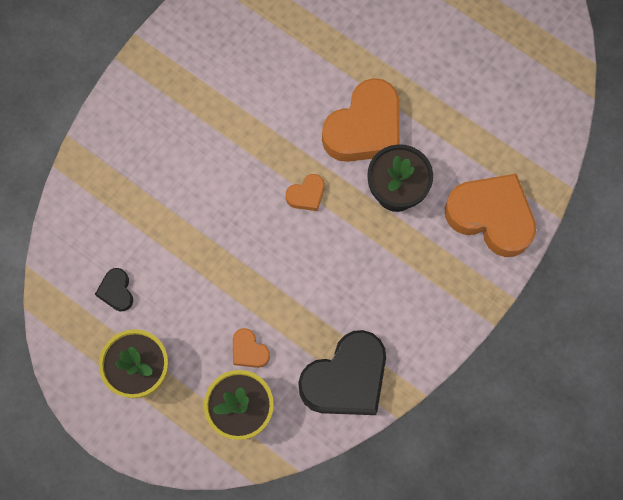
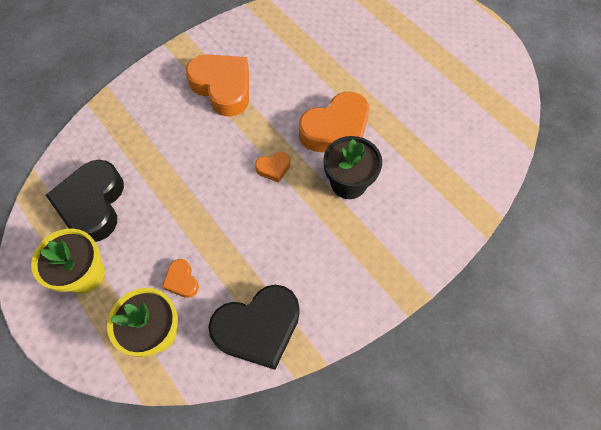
camera: 15 degrees right, 10 degrees down
black heart [95,268,133,311] -> black heart [46,160,124,242], size x2.20
orange heart [445,174,536,257] -> orange heart moved to [186,54,249,117]

